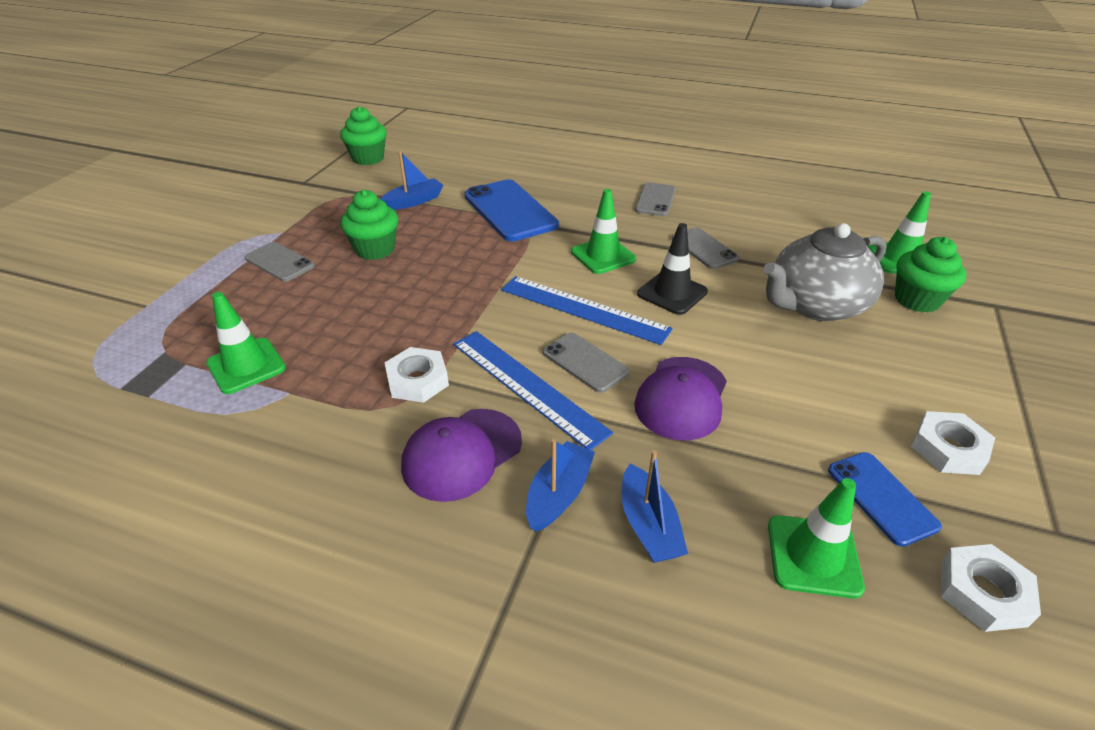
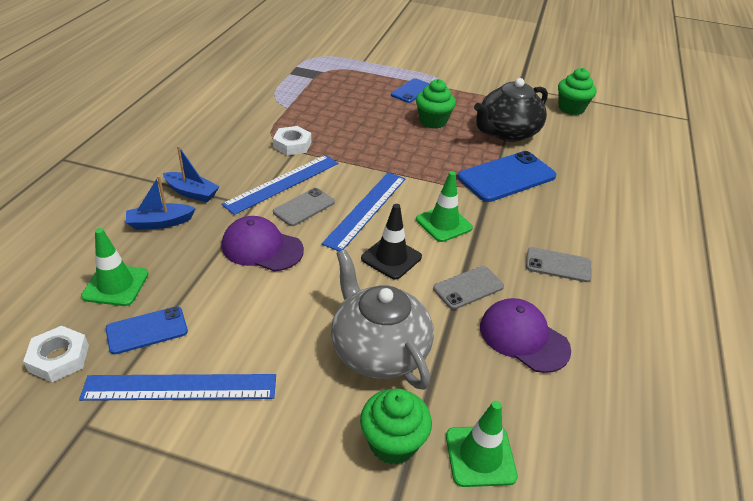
camera: 85 degrees right, 0 degrees up
green traffic cone [206,292,286,394] -> none
grey phone [245,242,315,282] -> blue phone [391,78,430,103]
blue boat [381,150,443,210] -> black teapot [474,78,548,142]
purple cap [401,409,522,502] -> purple cap moved to [480,298,571,373]
white nut [911,411,995,475] -> blue ruler [79,374,276,401]

